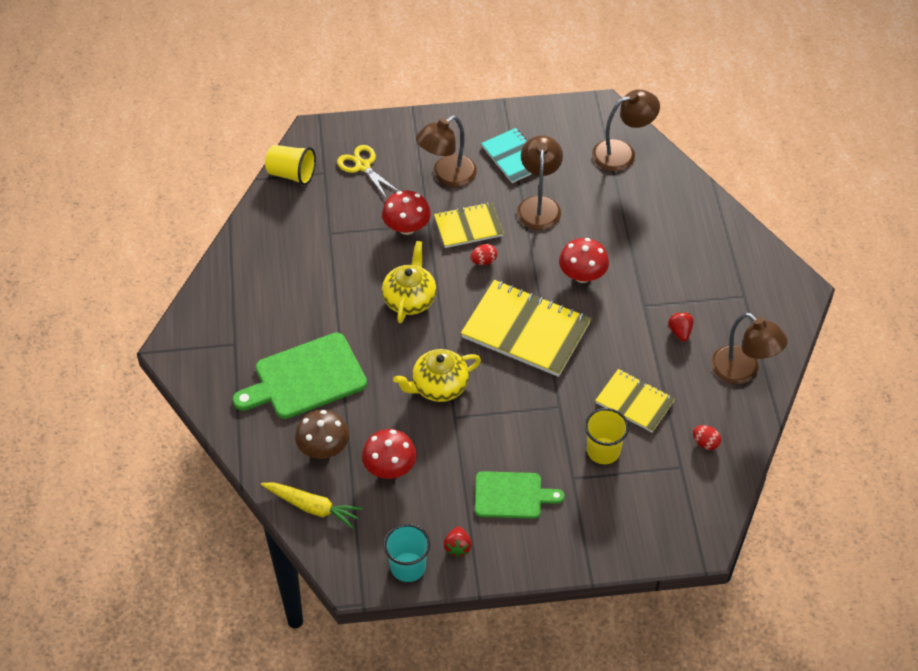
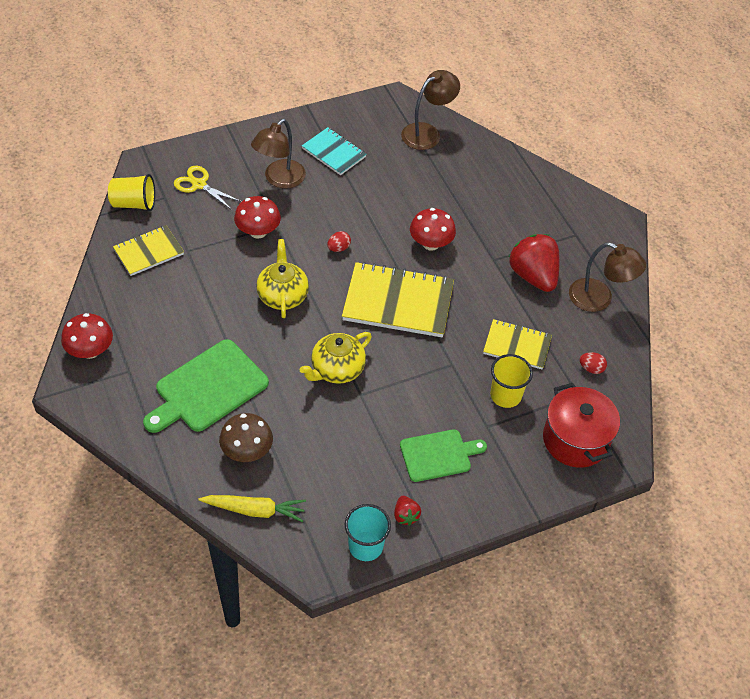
camera: 20 degrees left, 0 degrees up
red mushroom [362,429,417,479] -> red mushroom moved to [61,313,113,359]
yellow notebook [434,202,504,248] -> yellow notebook moved to [113,225,184,276]
brown lamp [517,135,563,230] -> none
red strawberry [668,312,694,341] -> red strawberry [509,234,560,292], size x2.16
none -> red pot [543,383,620,468]

